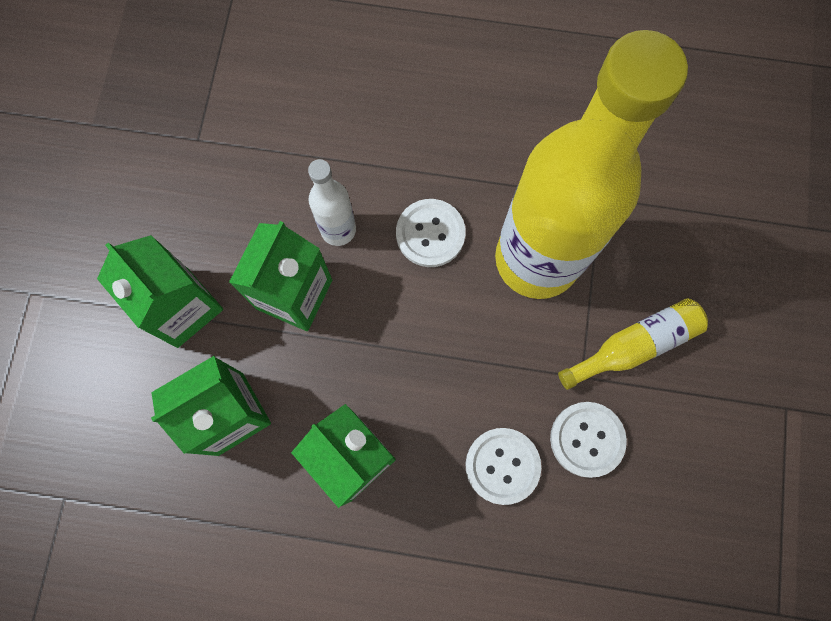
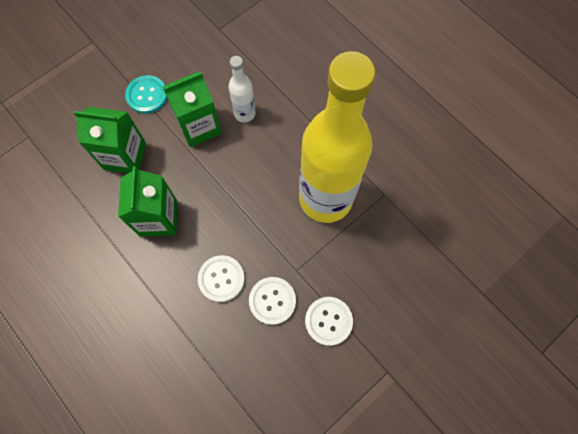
camera: 40 degrees right, 5 degrees down
green carton [97,235,223,348] -> turquoise button [125,75,167,114]
white button [396,199,466,267] -> white button moved to [305,297,353,346]
yellow bottle [558,298,708,390] -> none

